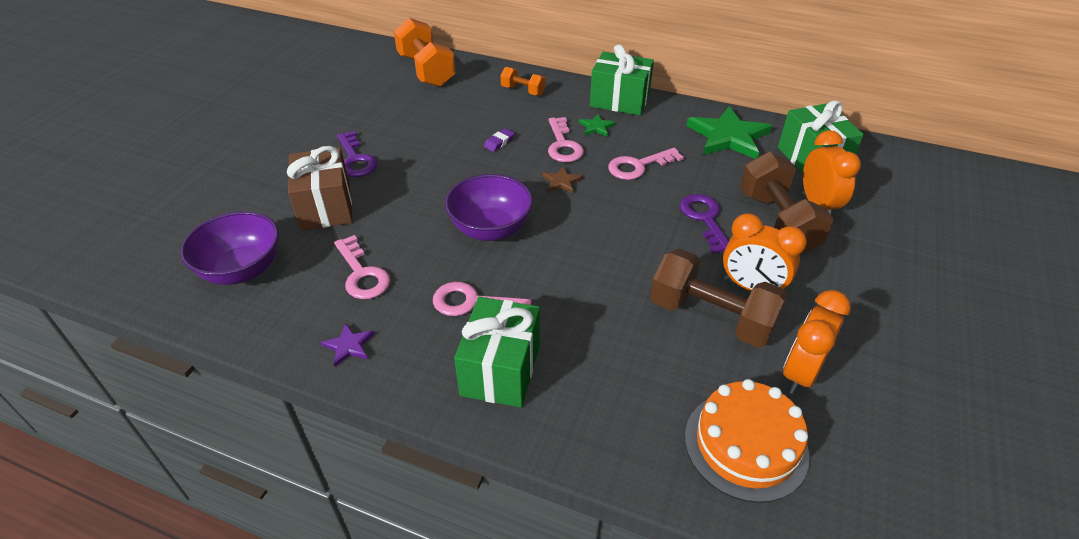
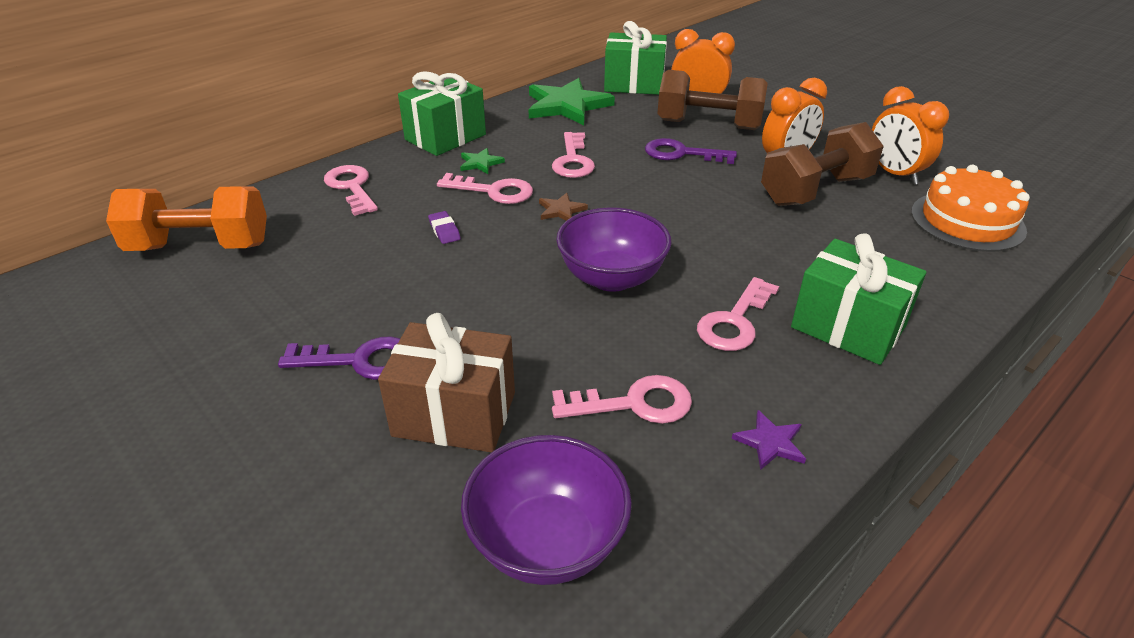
camera: 65 degrees left, 5 degrees down
orange dumbbell [501,67,546,96] -> pink key [324,165,378,216]

